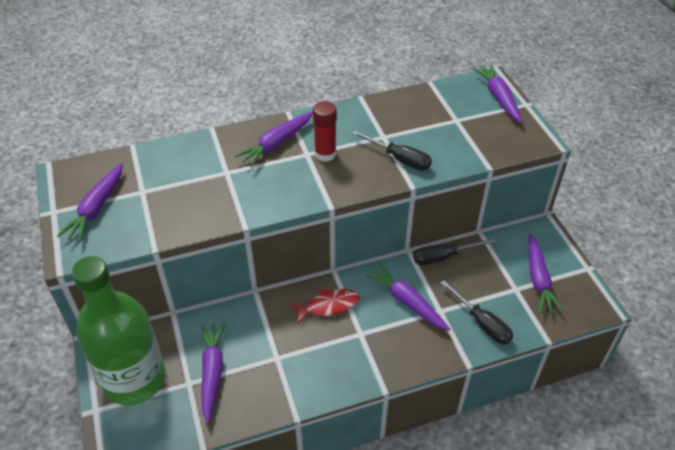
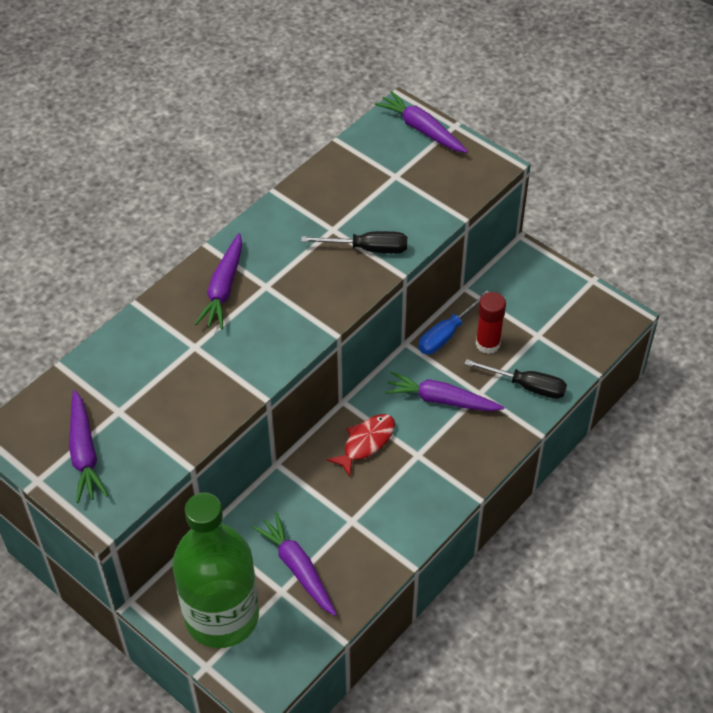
camera: 30 degrees left, 5 degrees up
red glue stick [313,101,337,162] -> red glue stick moved to [476,292,506,354]
black screwdriver [413,238,496,265] -> blue screwdriver [418,291,489,354]
purple carrot [529,233,563,314] -> none

